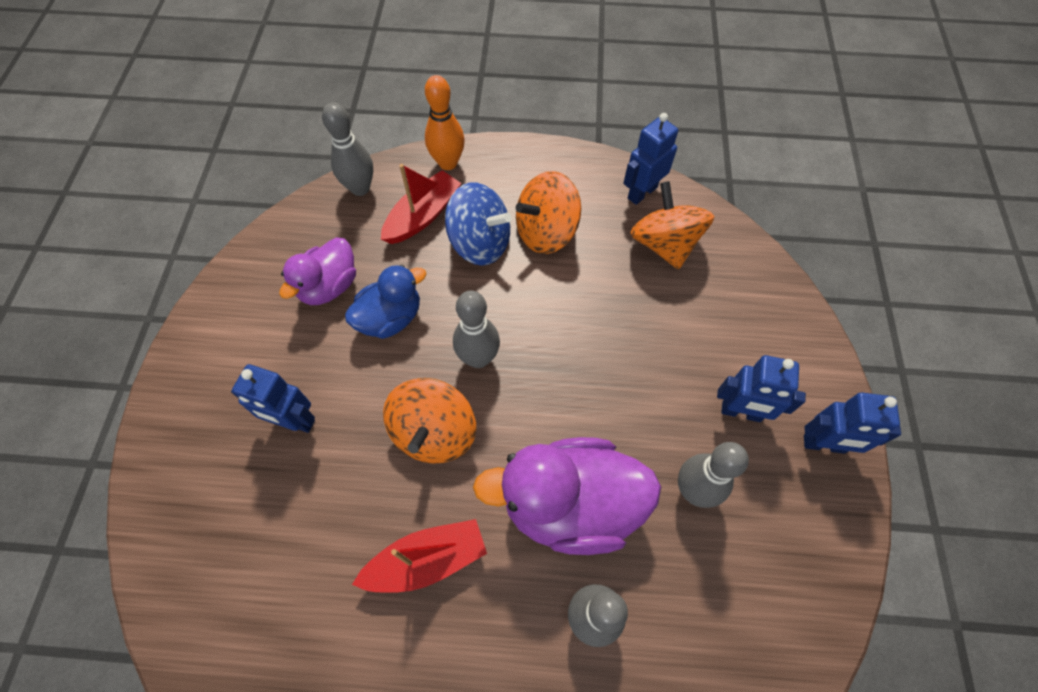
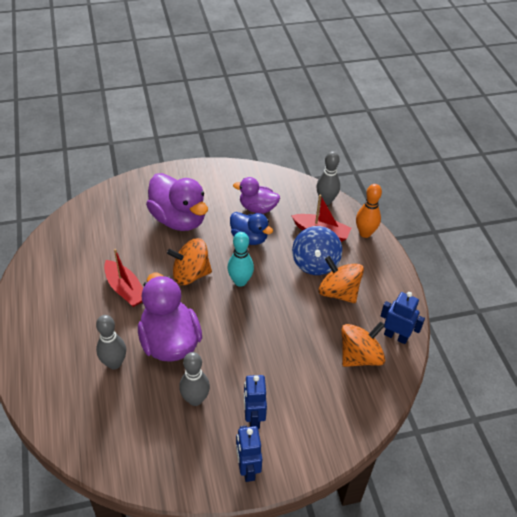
camera: 70 degrees right, 15 degrees down
blue robot [231,364,315,433] -> purple duck [146,173,208,231]
grey bowling pin [453,290,500,368] -> turquoise bowling pin [227,232,254,287]

